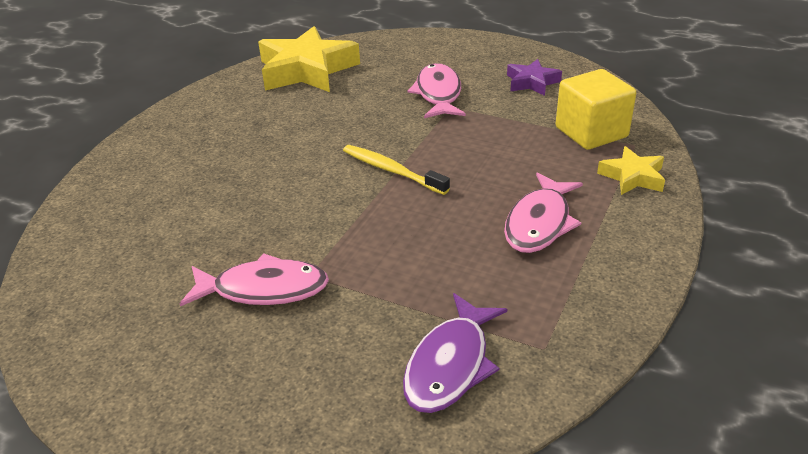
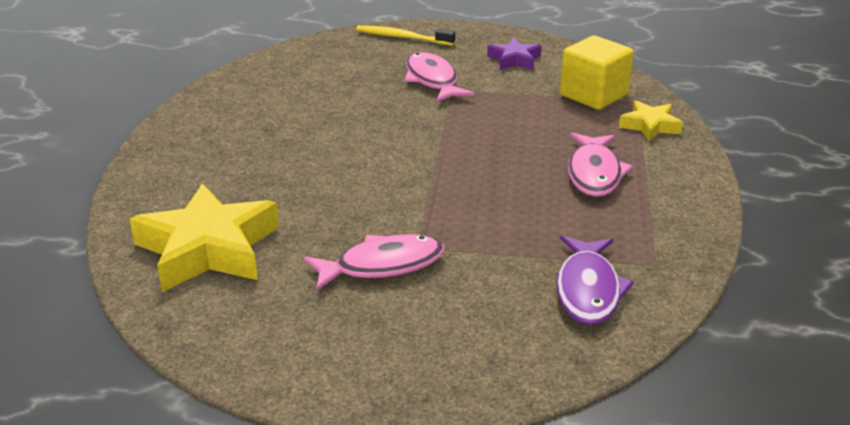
camera: 20 degrees left, 5 degrees down
yellow star [258,26,360,92] -> yellow star moved to [130,183,279,292]
yellow toothbrush [343,145,450,195] -> yellow toothbrush moved to [356,25,455,46]

